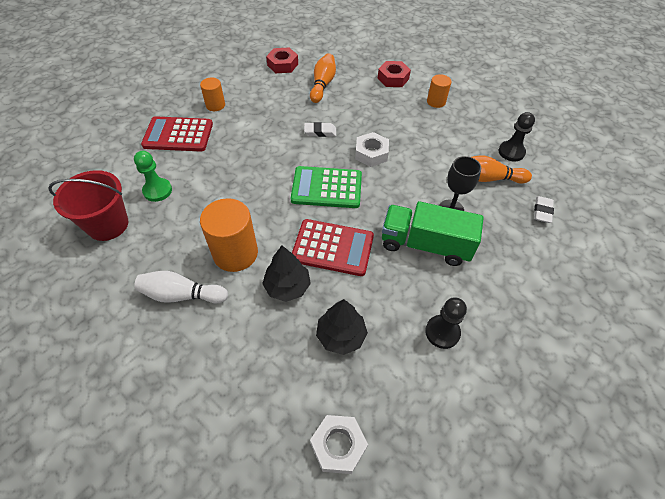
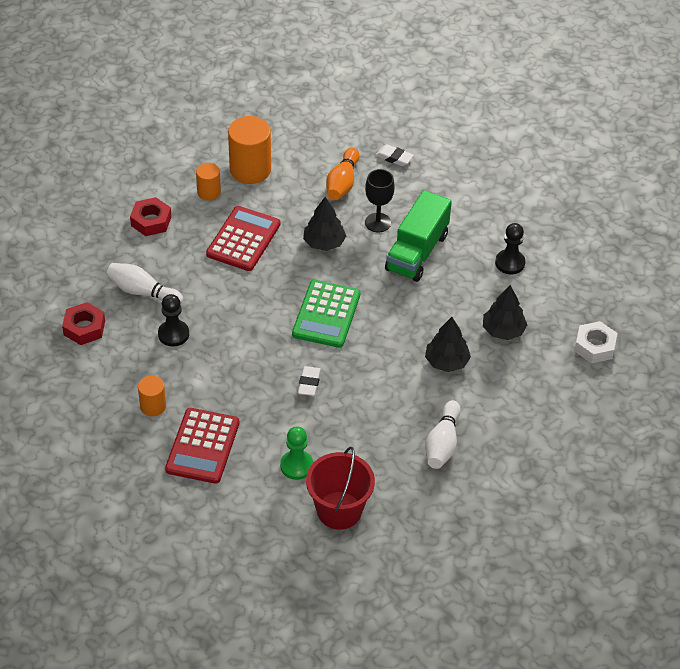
camera: 80 degrees left, 5 degrees down
orange cylinder [200,198,258,272] -> orange cylinder moved to [228,116,271,184]
red calculator [292,219,374,276] -> red calculator moved to [206,206,280,271]
white eraser [304,122,336,137] -> white eraser moved to [298,366,321,396]
orange bowling pin [310,53,336,103] -> white bowling pin [106,263,183,305]
white nut [355,132,389,167] -> none
black pawn [499,112,535,161] -> black pawn moved to [158,294,189,346]
none -> black tree [303,197,346,251]

